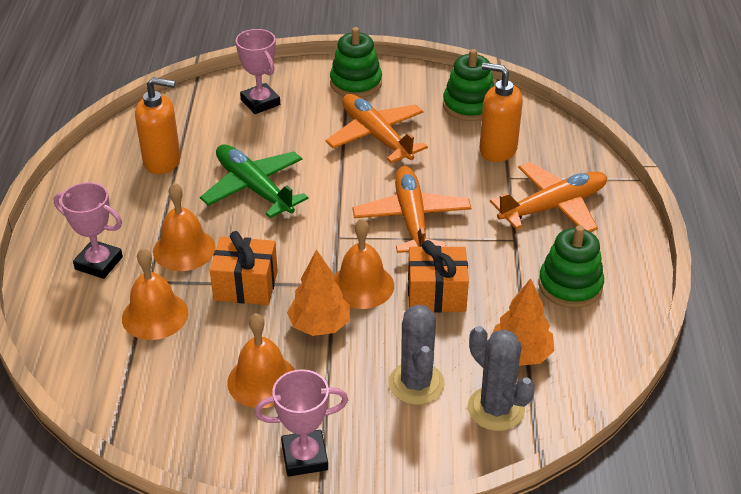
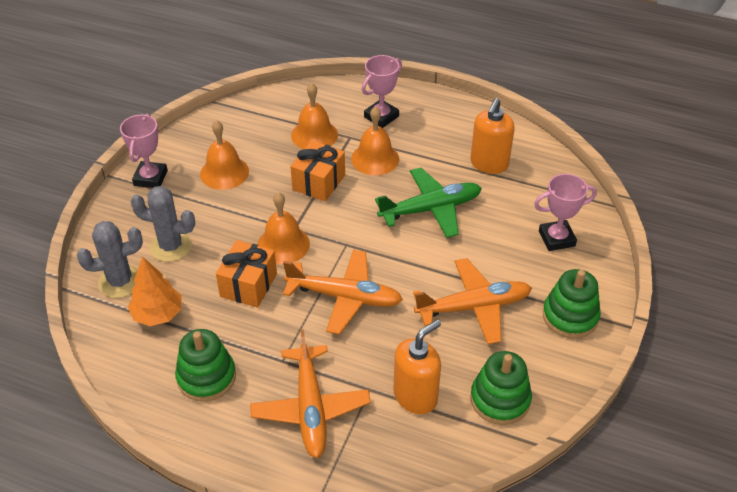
camera: 110 degrees right, 5 degrees up
orange tree [287,249,350,336] -> none

